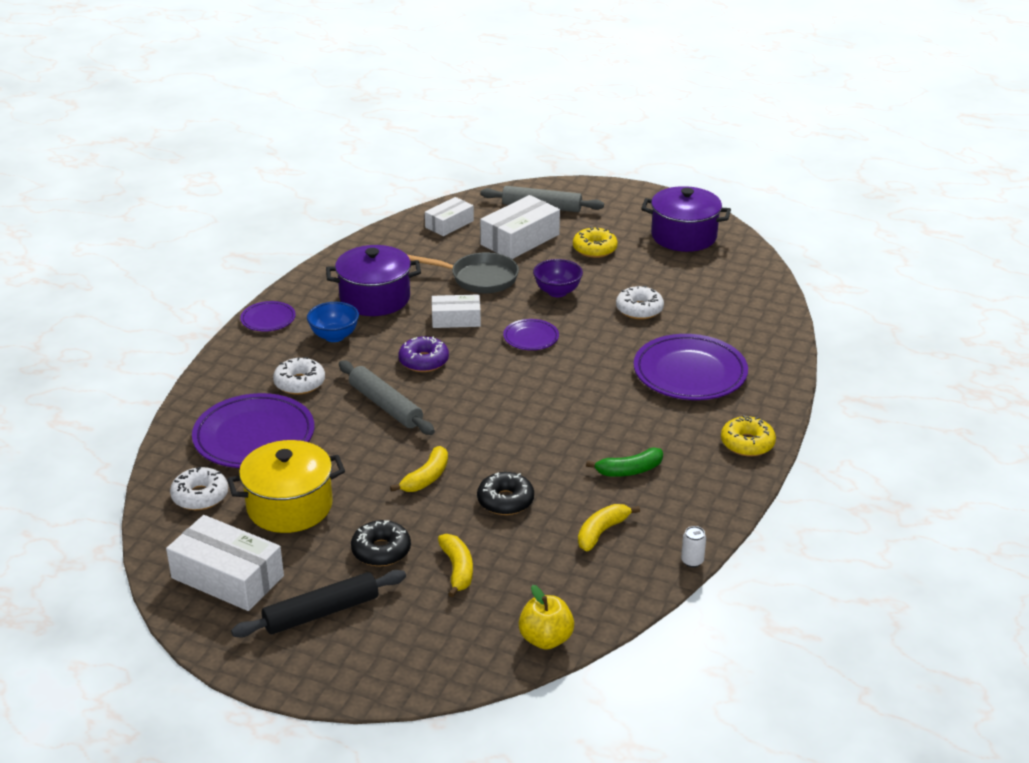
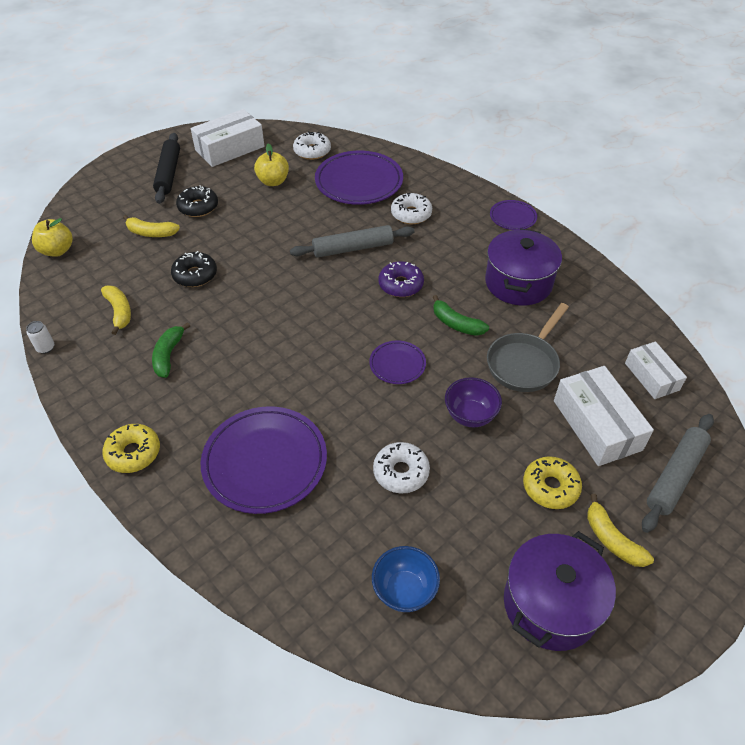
camera: 115 degrees right, 15 degrees up
yellow pot [227,440,345,533] -> yellow apple [254,143,289,186]
blue bowl [307,302,359,342] -> blue bowl moved to [372,546,440,612]
yellow banana [390,446,448,492] -> yellow banana moved to [587,494,654,567]
white box [432,294,481,328] -> green banana [433,295,489,336]

